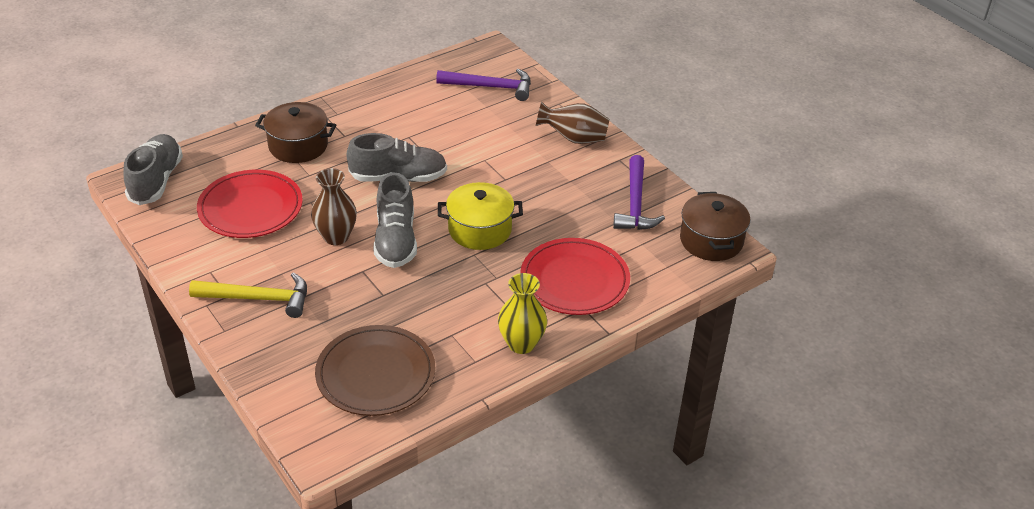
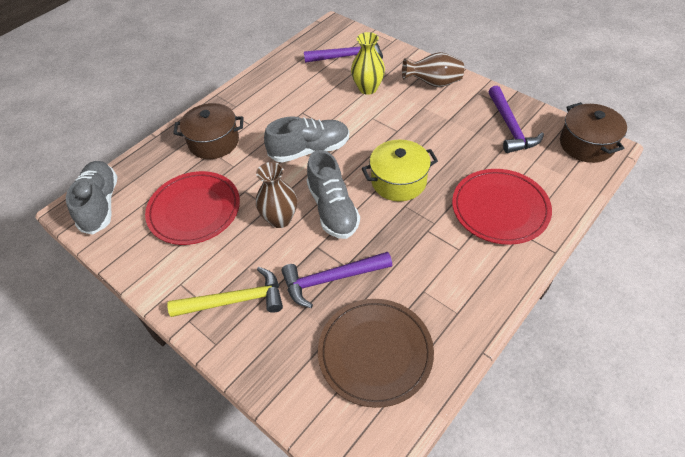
camera: 10 degrees left, 10 degrees up
yellow vase [498,273,547,354] -> yellow vase moved to [351,32,385,95]
none -> purple hammer [281,252,392,308]

